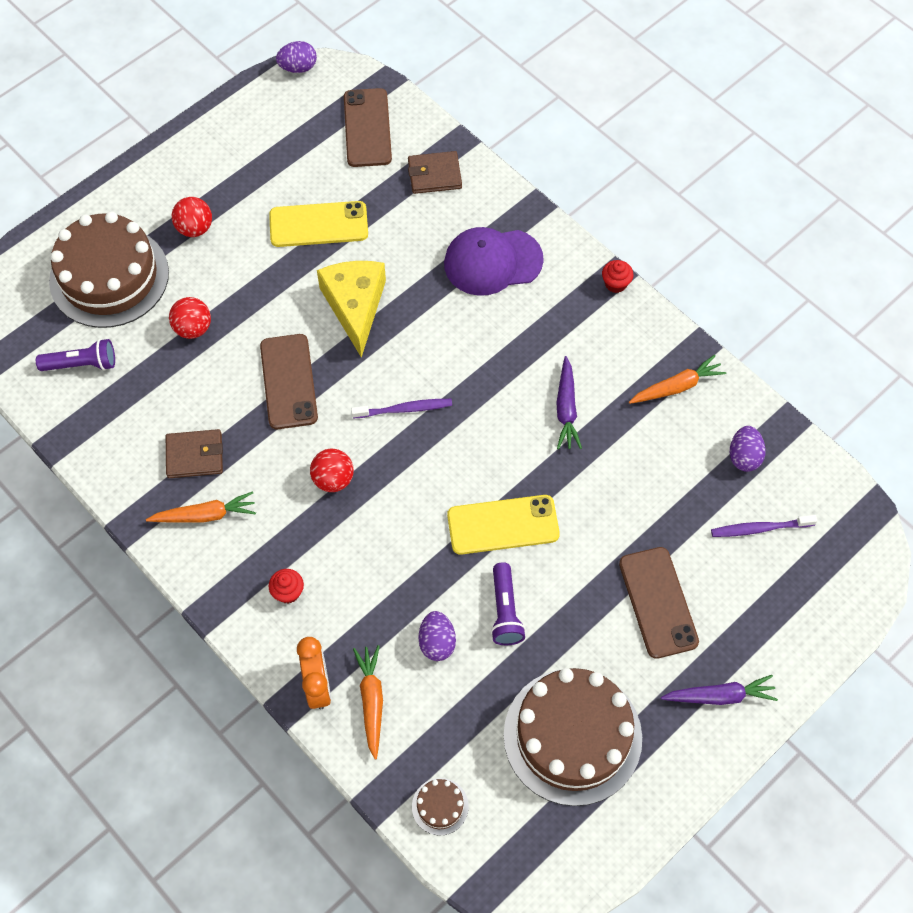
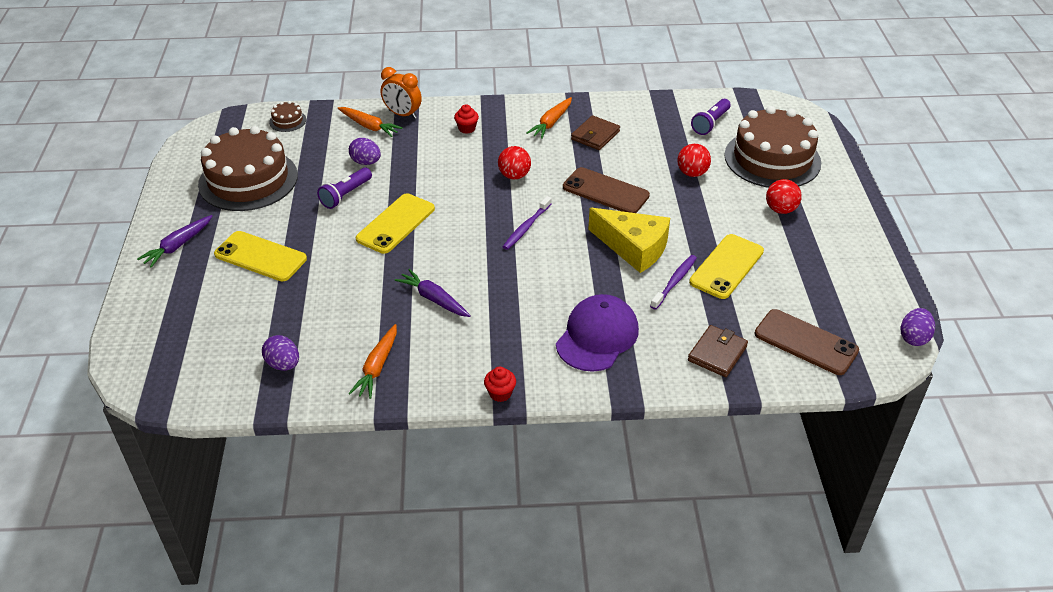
camera: 130 degrees right, 20 degrees down
purple flashlight [491,562,526,645] -> purple flashlight turned 90 degrees counterclockwise [317,167,372,209]
brown phone [619,547,699,659] -> yellow phone [214,231,307,281]
purple toothbrush [711,515,817,537] -> purple toothbrush moved to [650,255,697,310]

